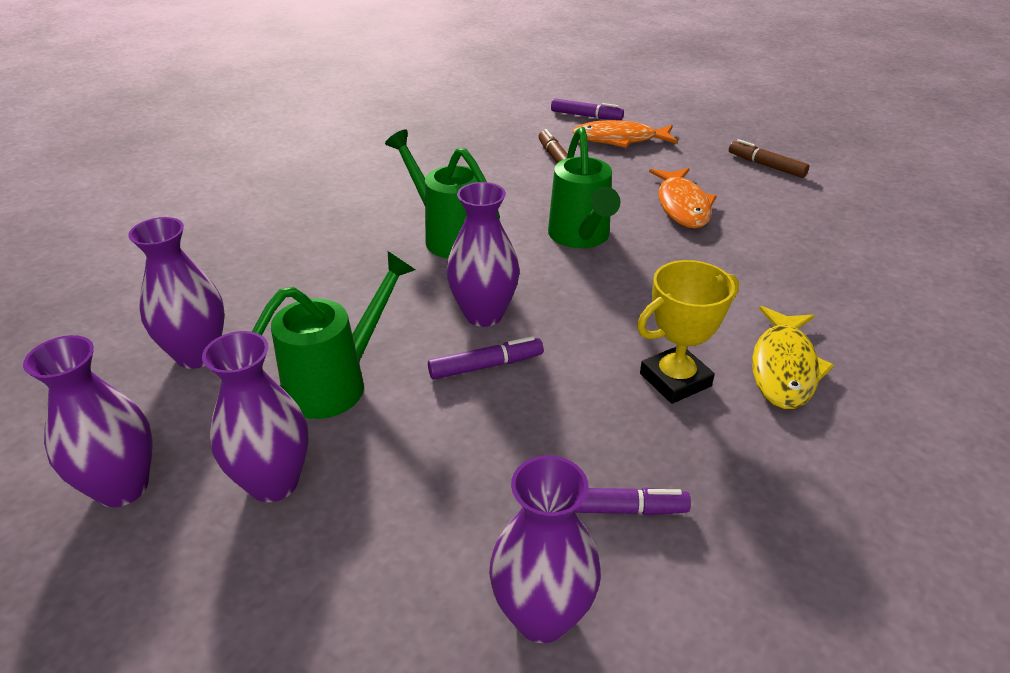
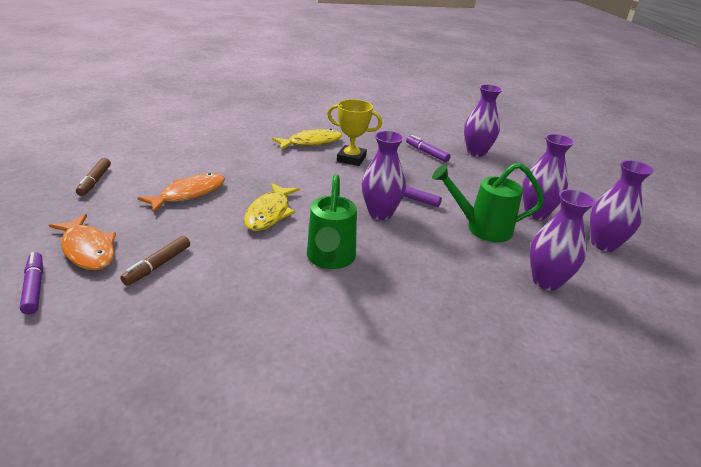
camera: 135 degrees left, 5 degrees down
green watering can [548,127,620,248] -> yellow fish [244,183,300,231]

